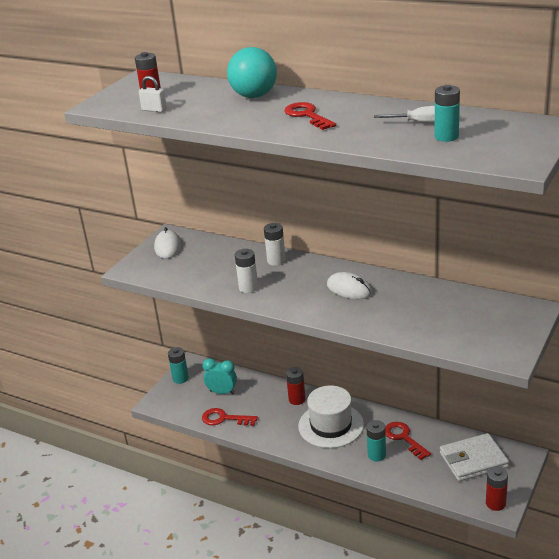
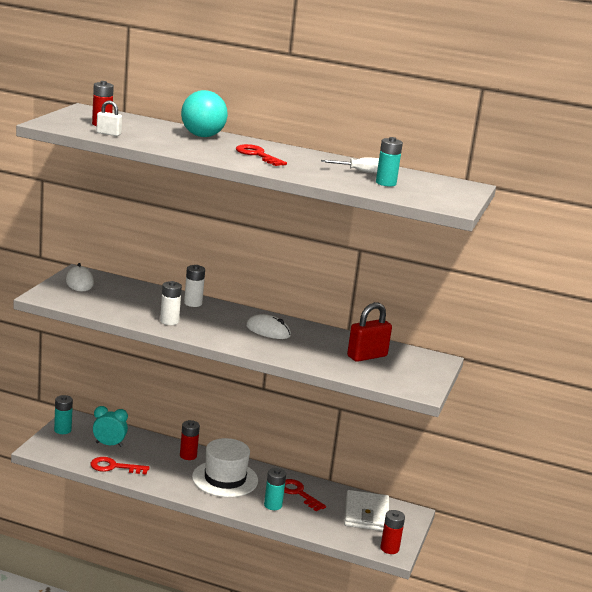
camera: 15 degrees left, 10 degrees down
white wallet [440,433,509,481] -> white wallet turned 60 degrees counterclockwise [344,490,389,531]
none -> red padlock [347,302,392,362]

